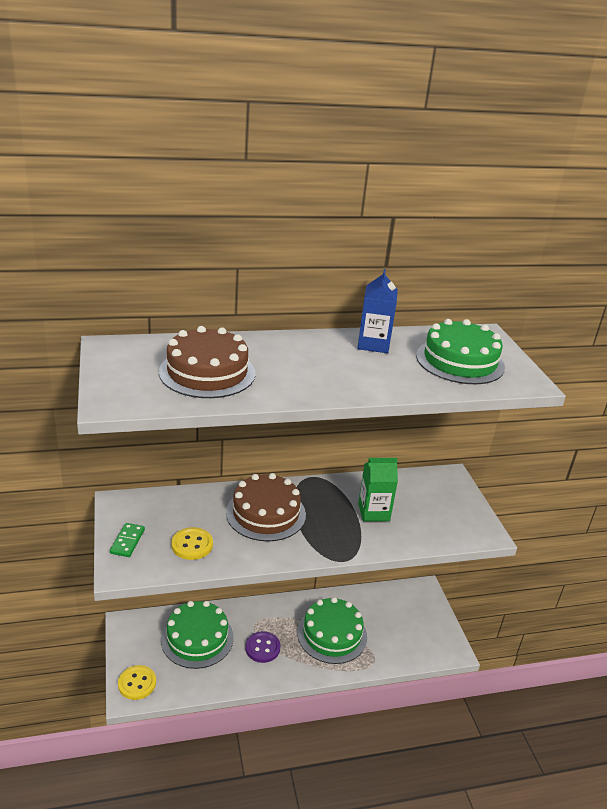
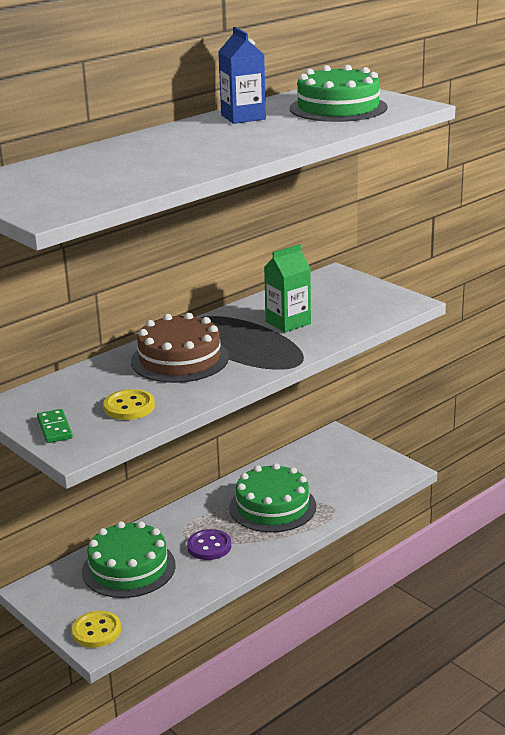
camera: 25 degrees left, 5 degrees down
brown cake [159,326,255,398] -> none

